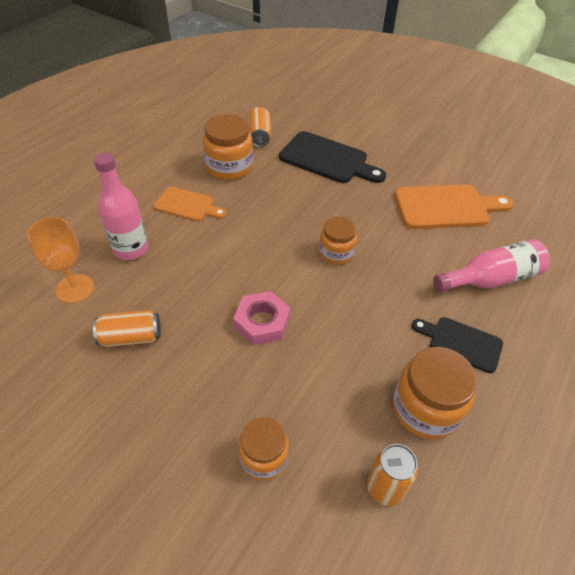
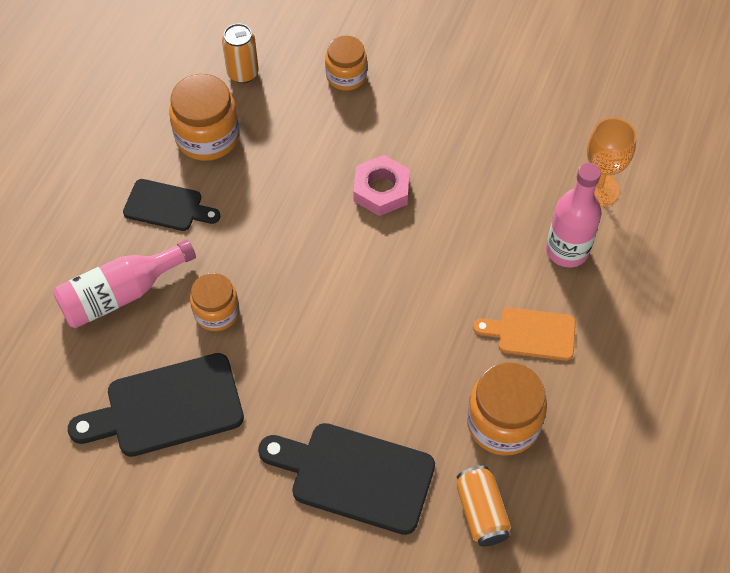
camera: 170 degrees right, 10 degrees up
orange can [93,310,161,347] -> none
orange jar [319,216,357,265] -> orange jar moved to [190,273,239,331]
orange cutting board [395,184,513,229] -> black cutting board [68,353,244,457]

